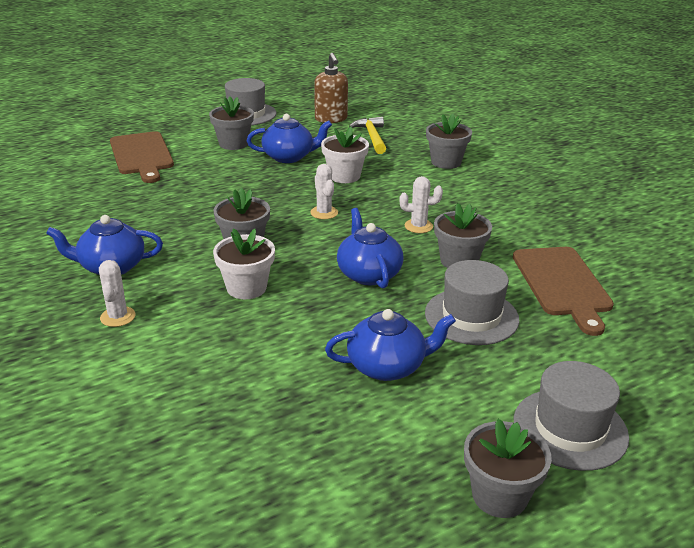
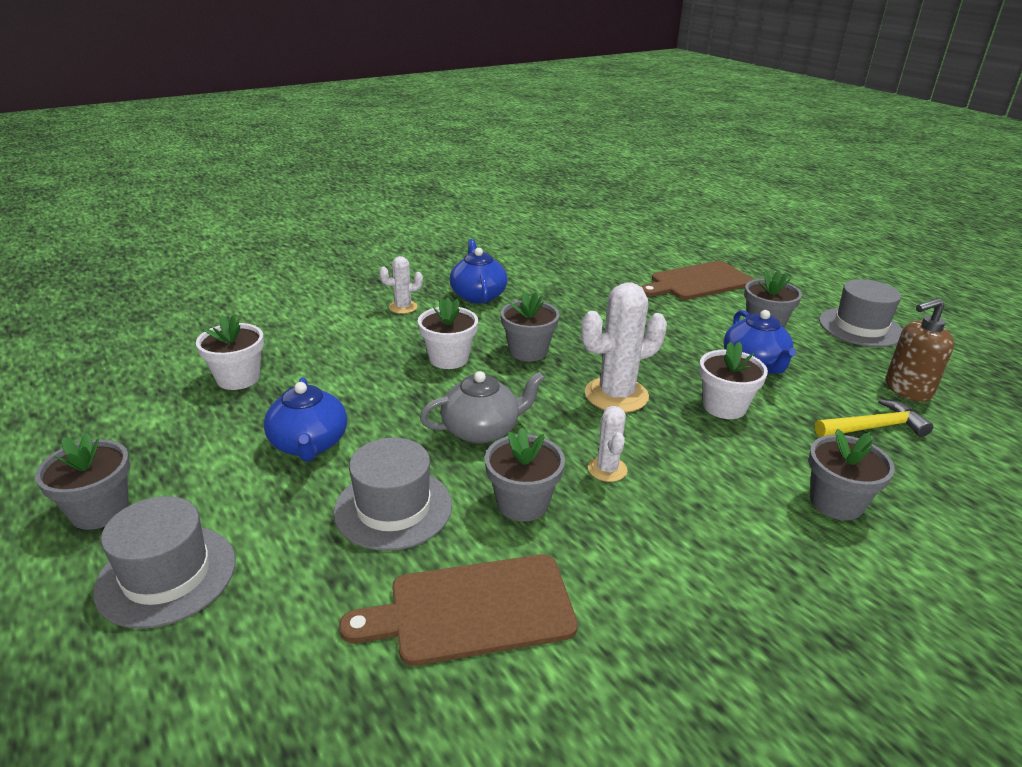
camera: 85 degrees right, 0 degrees up
white cactus [310,164,338,219] -> white cactus [581,282,667,413], size x1.87
blue teapot [337,208,403,289] -> grey teapot [420,371,545,444]
none -> white flower pot [196,315,264,390]

